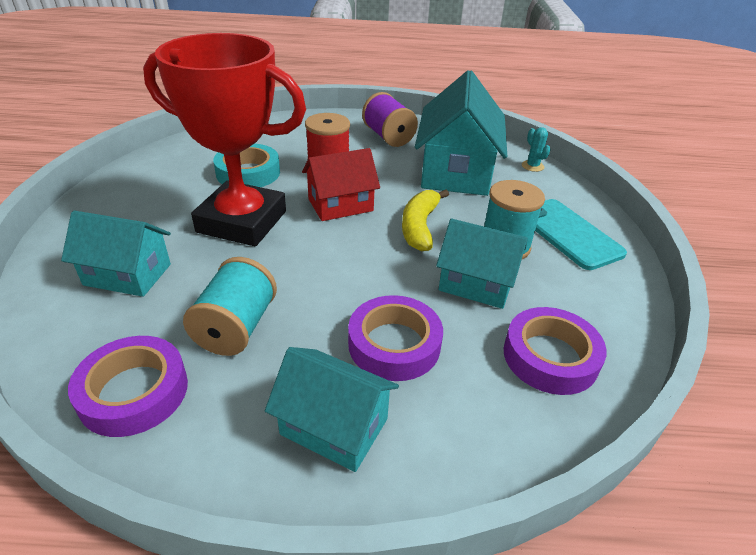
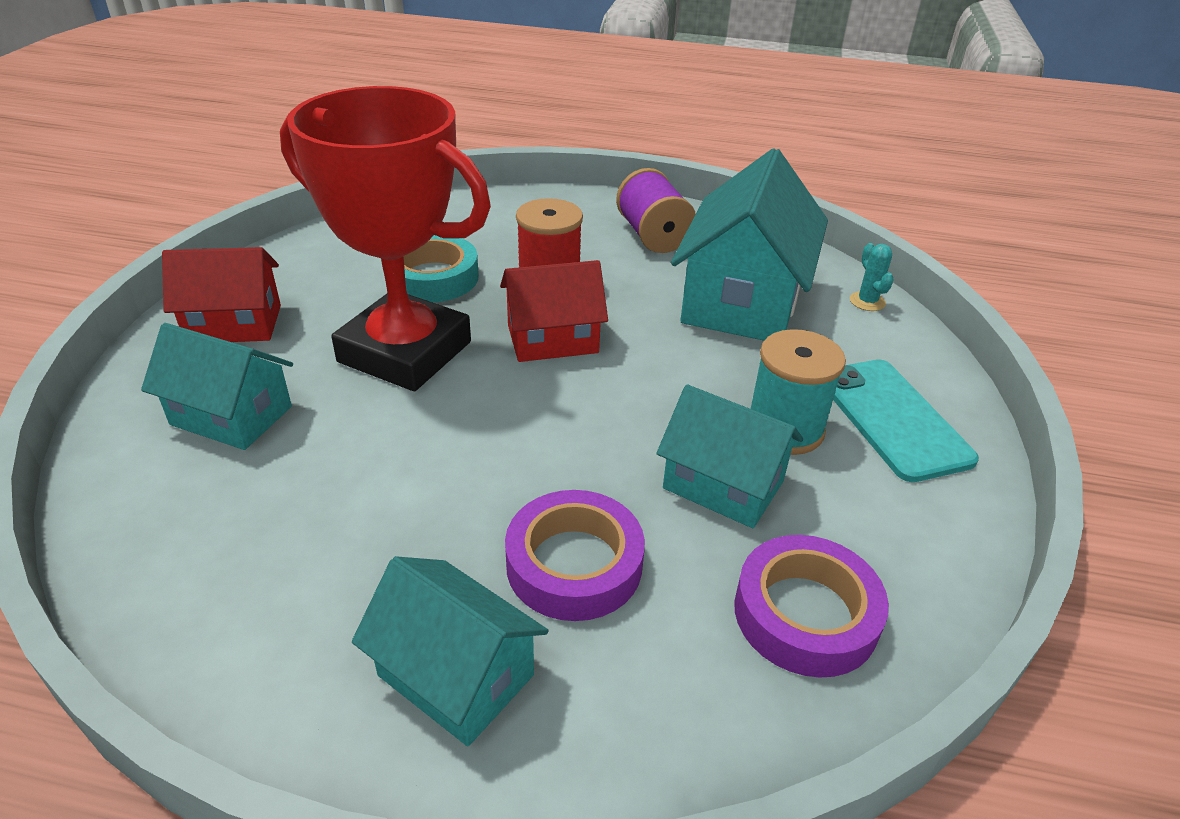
camera: 10 degrees right, 0 degrees up
purple tape [68,336,188,437] -> none
turquoise spool [183,257,277,356] -> none
yellow banana [402,190,449,251] -> none
none -> red house [162,247,281,342]

